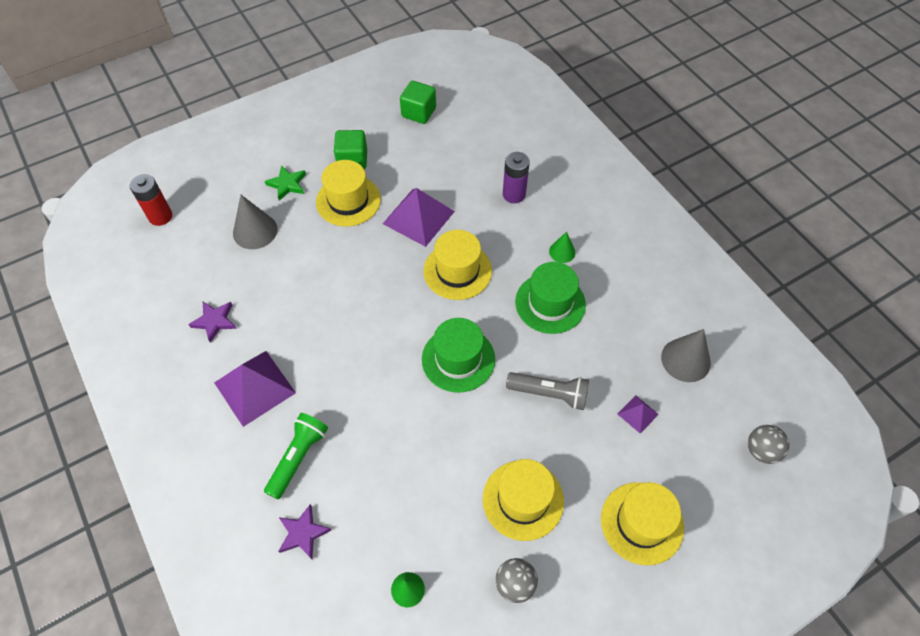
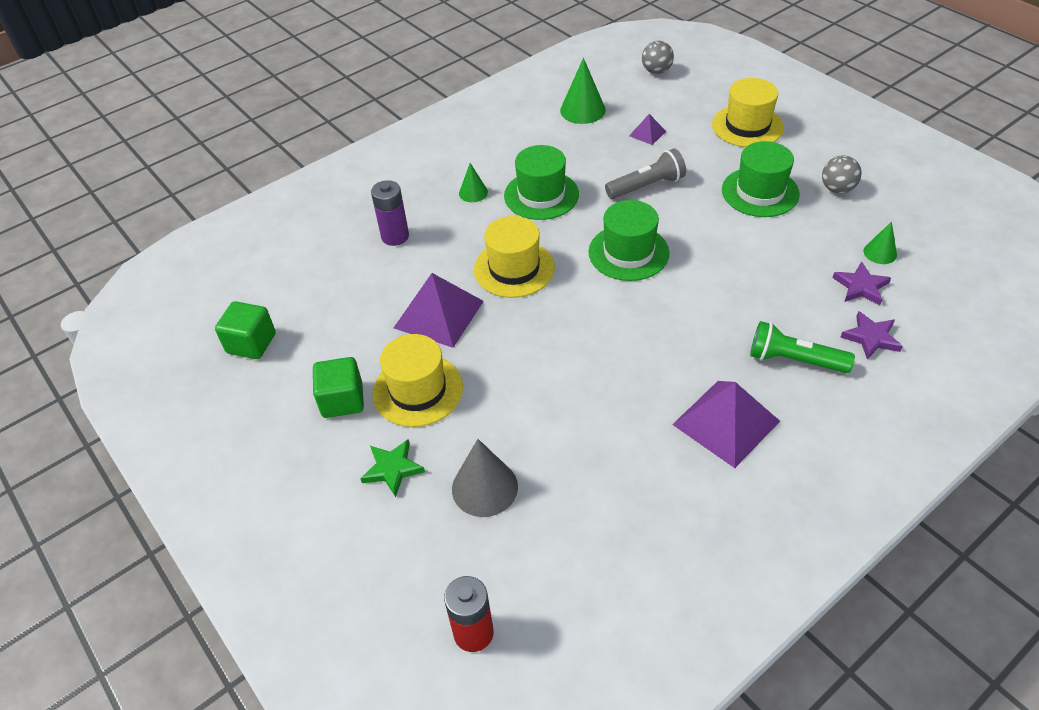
camera: 95 degrees left, 10 degrees down
purple star [188,302,237,343] -> purple star moved to [832,261,891,305]
yellow hat [483,459,564,541] -> green hat [722,141,800,217]
grey flashlight [506,372,589,410] -> grey flashlight turned 60 degrees clockwise [605,148,686,199]
grey cone [661,329,711,382] -> green cone [560,58,606,124]

